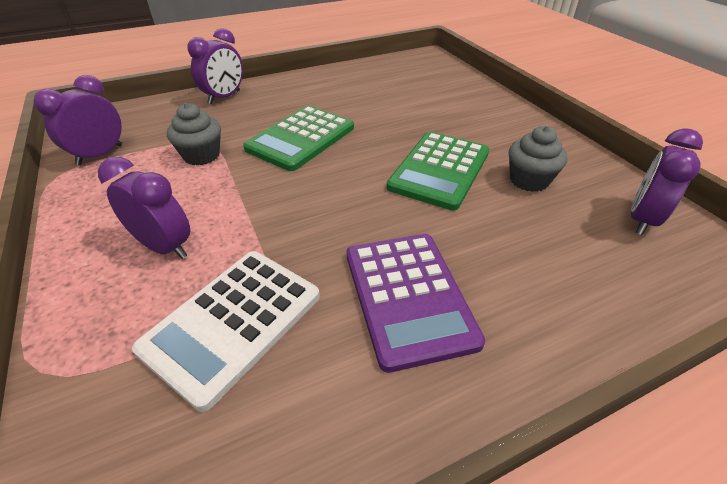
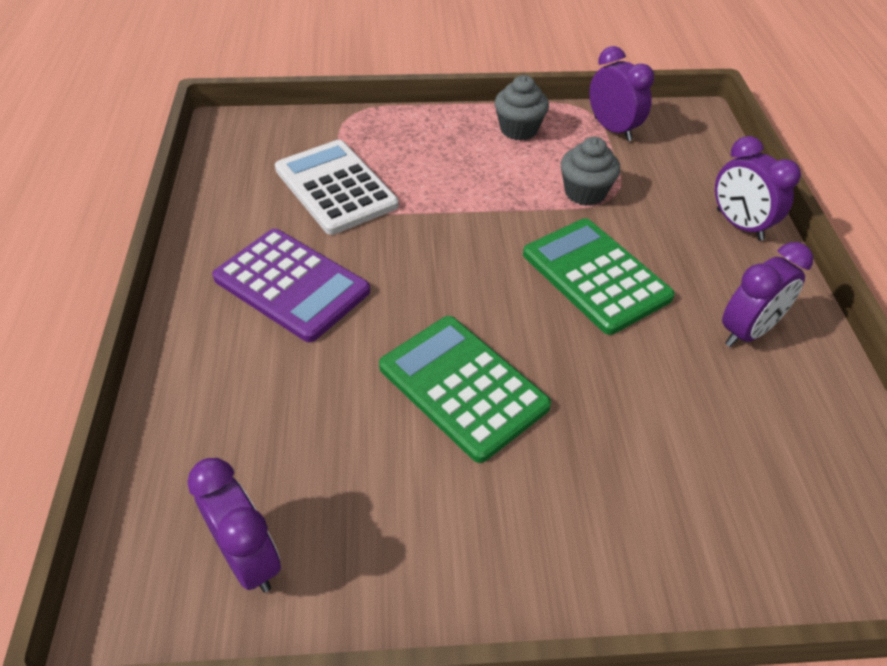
camera: 110 degrees right, 5 degrees up
purple clock [98,157,190,259] -> purple clock moved to [722,242,813,347]
purple calculator [347,234,485,373] -> purple calculator turned 150 degrees counterclockwise [212,229,370,342]
grey cupcake [509,126,567,192] -> grey cupcake moved to [495,75,549,140]

